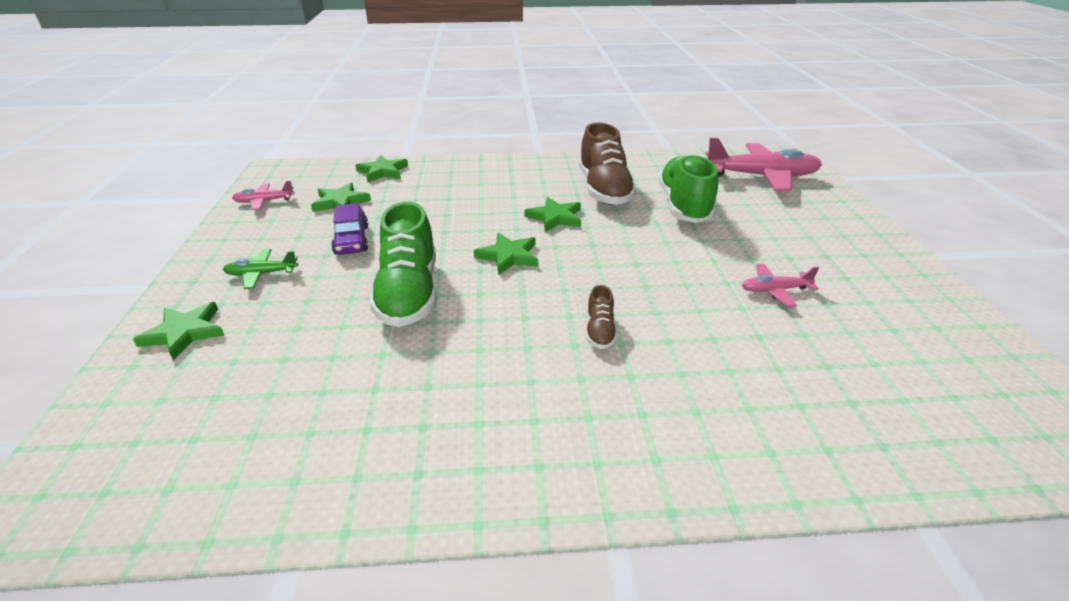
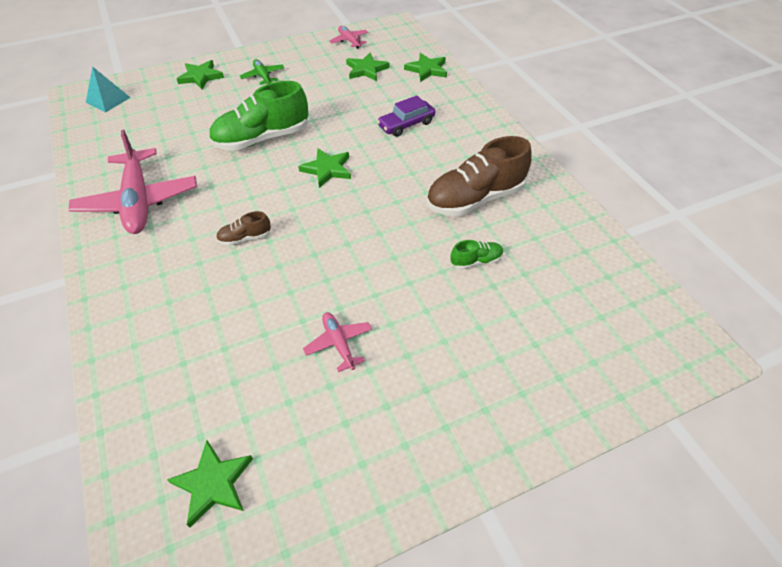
camera: 70 degrees right, 15 degrees up
purple car [331,203,369,255] -> purple car moved to [377,95,435,137]
green star [524,197,581,232] -> green star moved to [167,440,253,527]
green shoe [658,154,718,223] -> green shoe [450,240,503,270], size x0.45
pink plane [706,138,822,191] -> pink plane moved to [69,130,197,234]
none -> turquoise pyramid [86,66,131,112]

